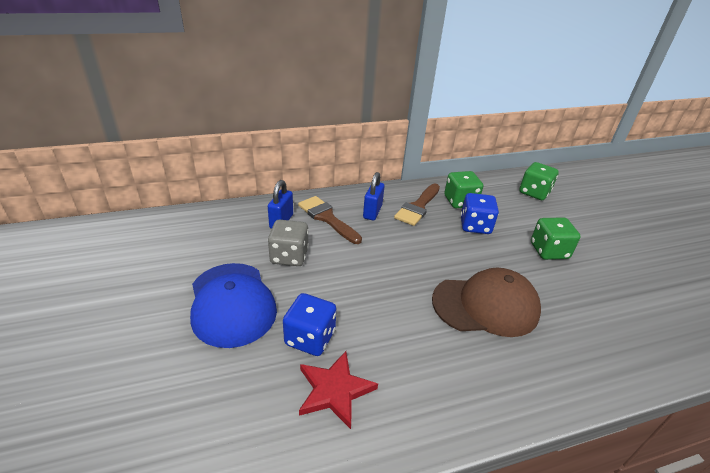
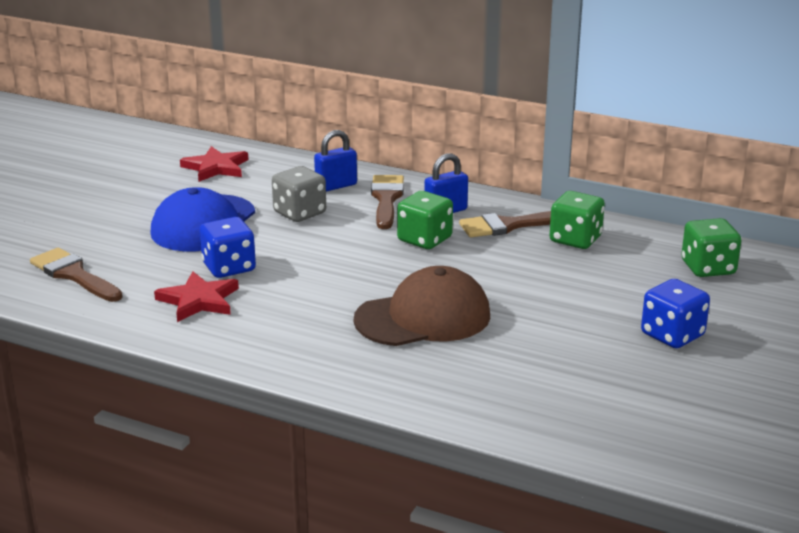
camera: 45 degrees right, 10 degrees down
brown cap [432,268,541,337] -> brown cap turned 60 degrees counterclockwise [354,266,490,346]
blue dice [461,193,499,234] -> blue dice moved to [641,279,710,348]
green dice [531,217,581,260] -> green dice moved to [397,191,453,249]
none -> brown brush [30,248,123,302]
none -> red star [180,146,248,182]

